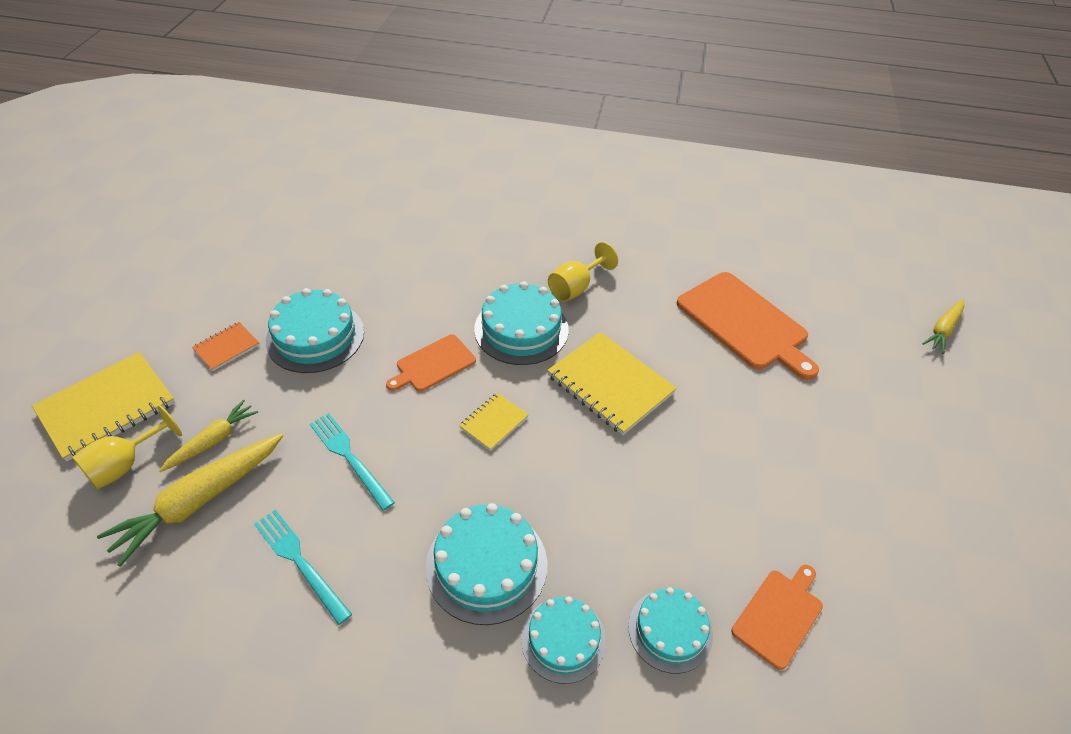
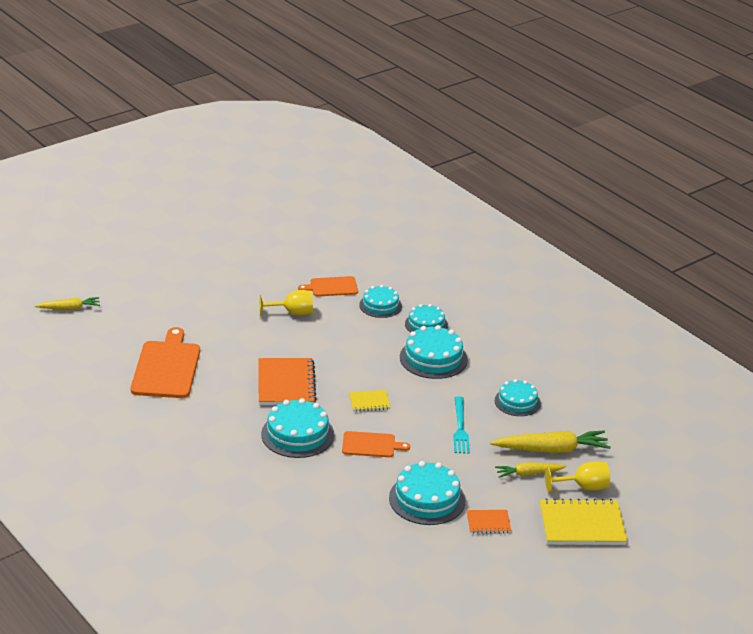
camera: 140 degrees left, 15 degrees down
turquoise fork [254,510,352,625] -> turquoise cake [495,379,541,416]
yellow notebook [547,332,677,435] -> orange notebook [258,358,317,405]
yellow goblet [548,242,618,302] -> yellow goblet moved to [259,290,313,316]

